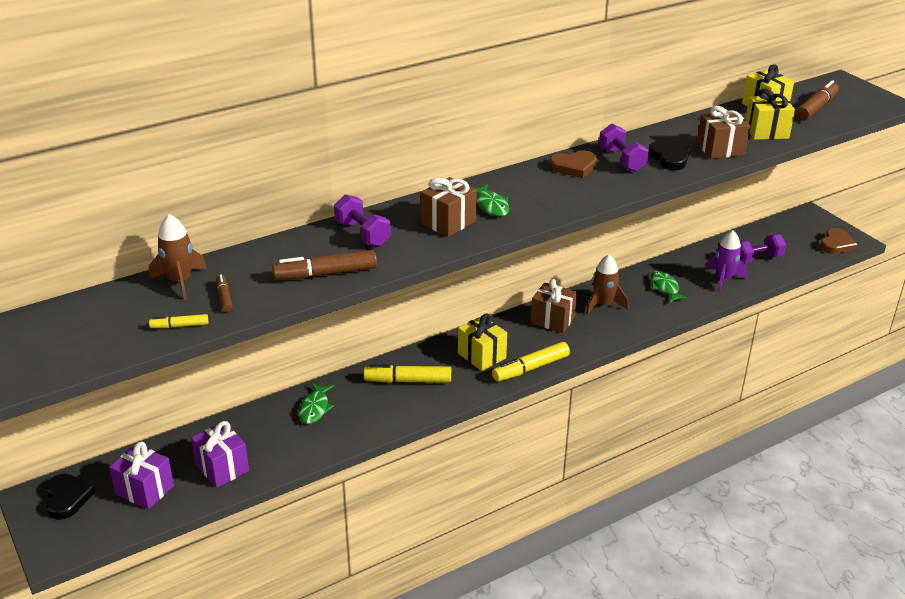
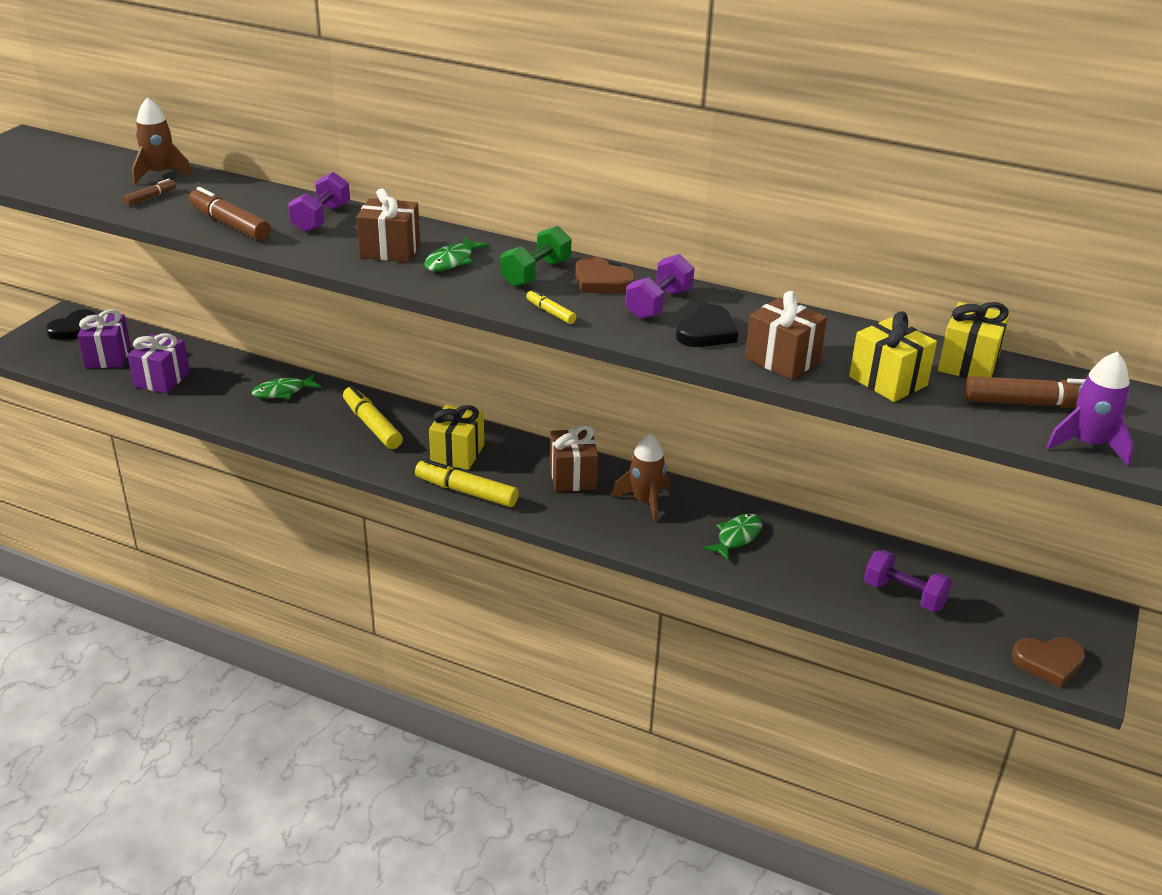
camera: 55 degrees right, 0 degrees up
yellow marker [149,314,208,328] -> yellow marker moved to [526,289,576,324]
purple rocket [706,230,748,292] -> purple rocket moved to [1046,351,1134,466]
none -> green dumbbell [500,226,571,287]

